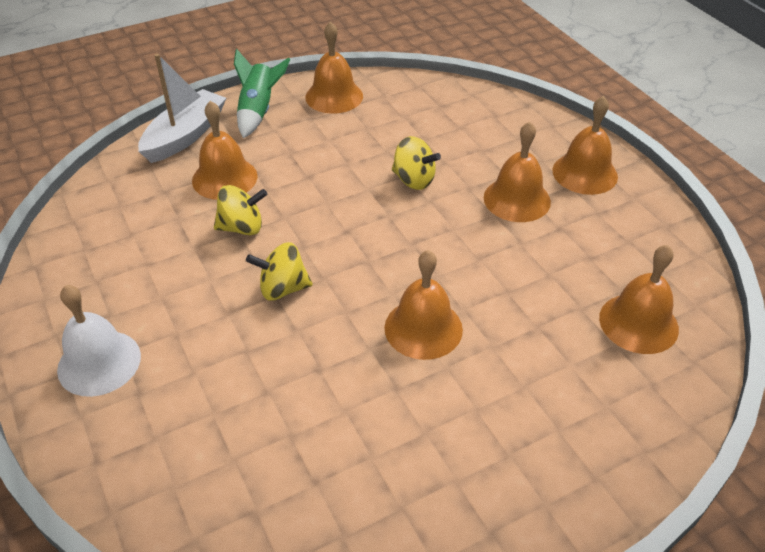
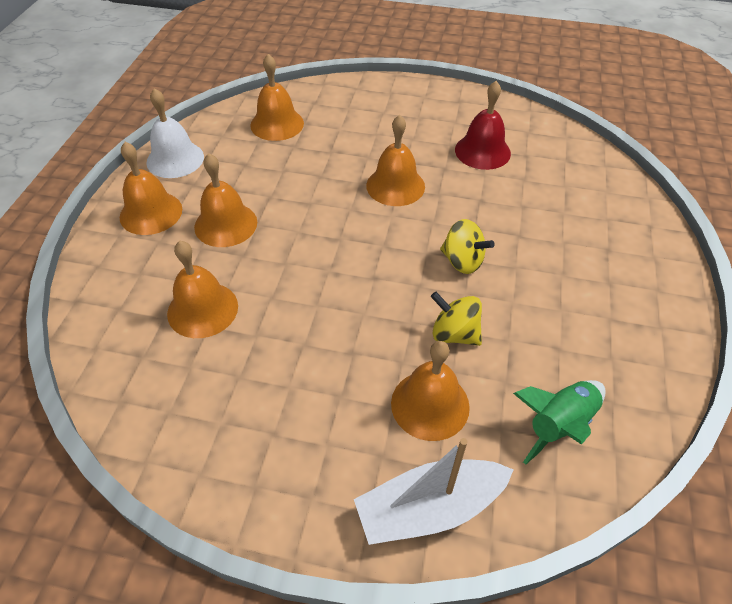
camera: 140 degrees left, 5 degrees up
white bell [57,285,141,397] -> white bell moved to [146,88,204,178]
green rocket [234,49,290,138] -> green rocket moved to [513,380,606,465]
orange bell [305,22,363,114] -> orange bell moved to [167,241,238,338]
yellow spinning top [392,136,441,190] -> none
none -> red bell [455,81,511,170]

